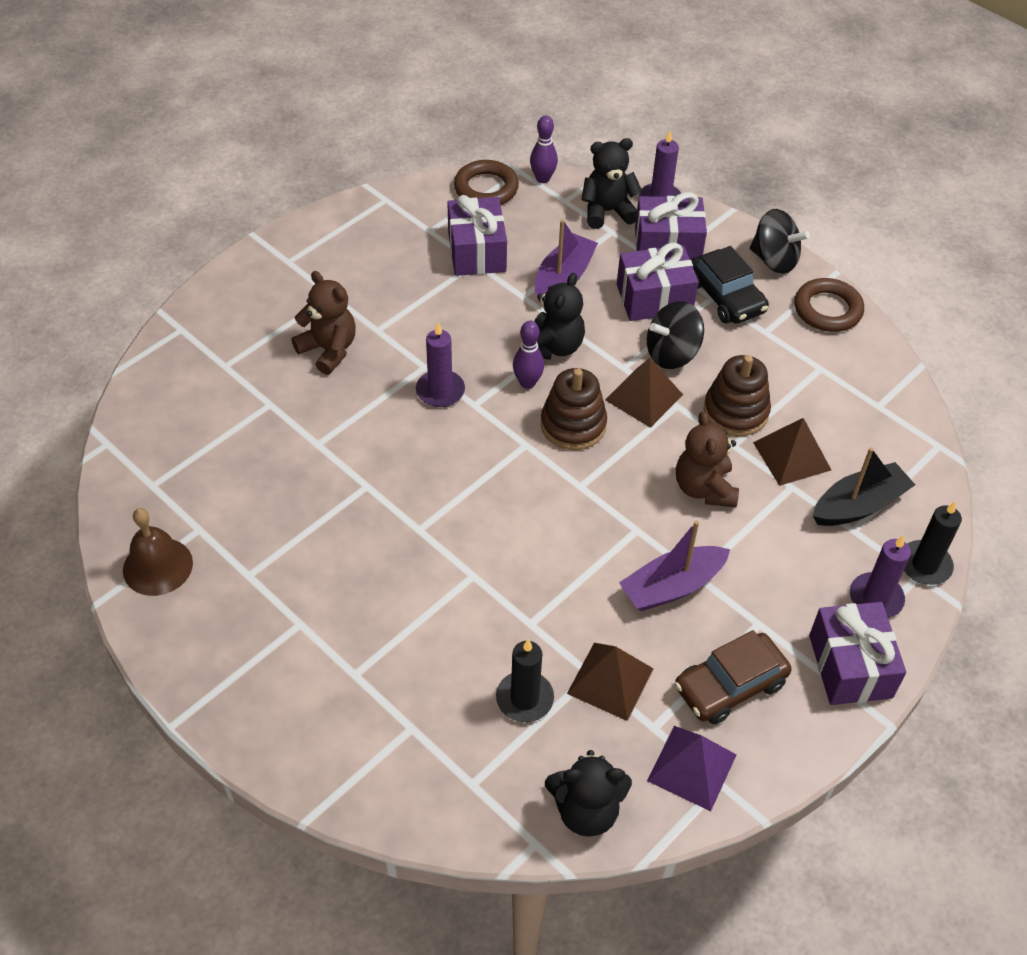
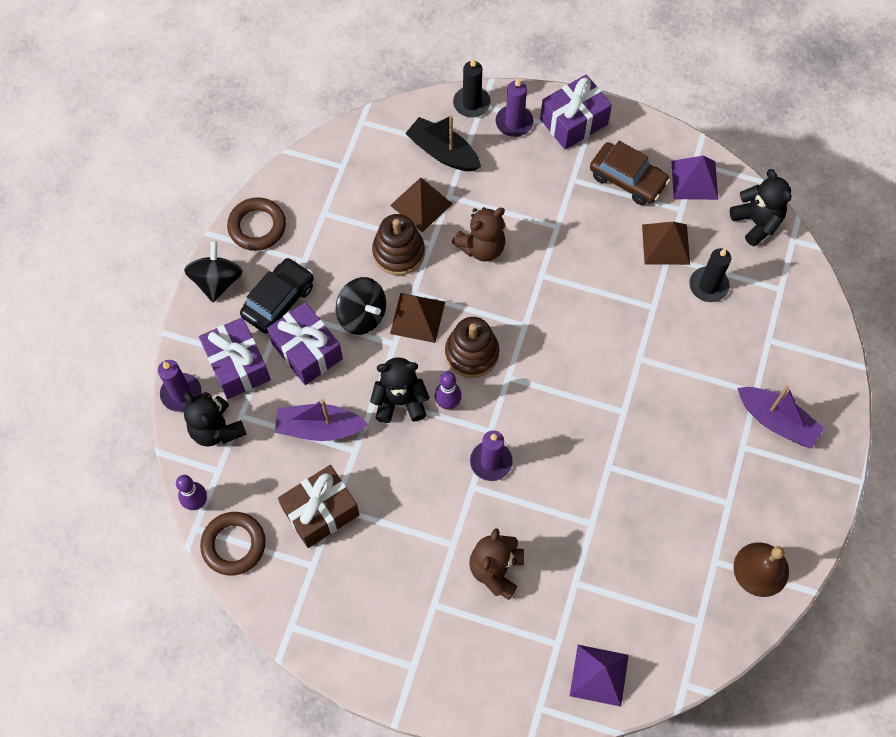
camera: 115 degrees left, 15 degrees up
purple gift [447,195,507,276] -> brown gift [278,465,360,548]
purple boat [619,520,730,611] -> purple boat moved to [737,385,824,449]
none -> purple pyramid [570,645,629,707]

